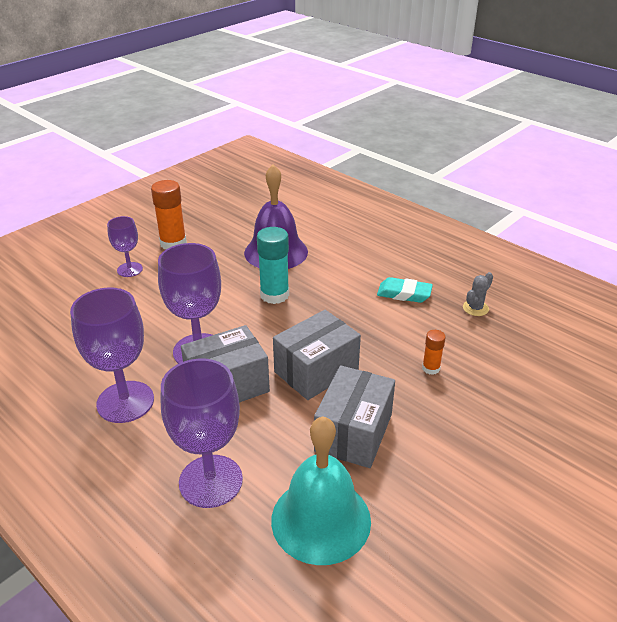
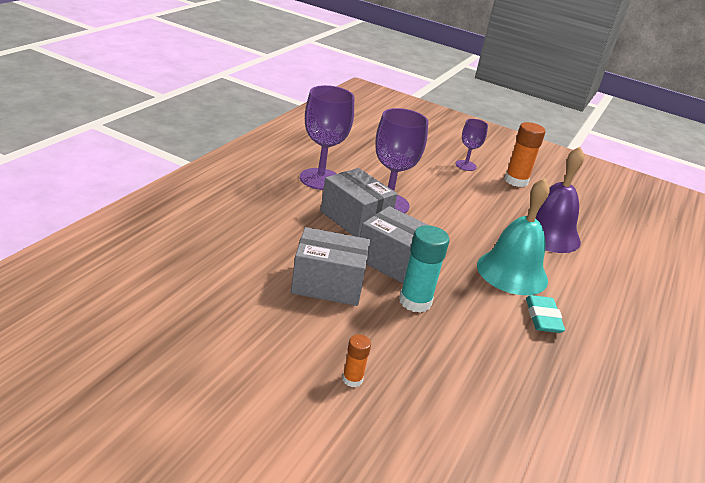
camera: 70 degrees right, 5 degrees down
purple goblet [161,359,243,508] -> none
turquoise glue stick [257,227,289,304] -> turquoise glue stick moved to [399,225,450,313]
turquoise bell [271,416,371,565] -> turquoise bell moved to [477,178,550,295]
orange glue stick [422,330,446,375] -> orange glue stick moved to [342,334,371,387]
grey cactus [463,272,493,316] -> none

